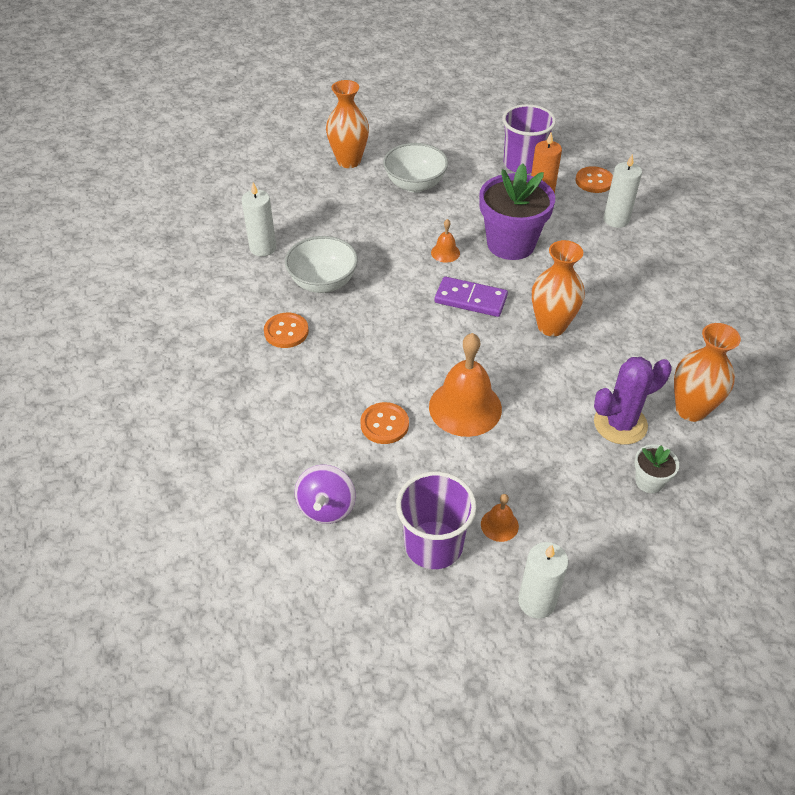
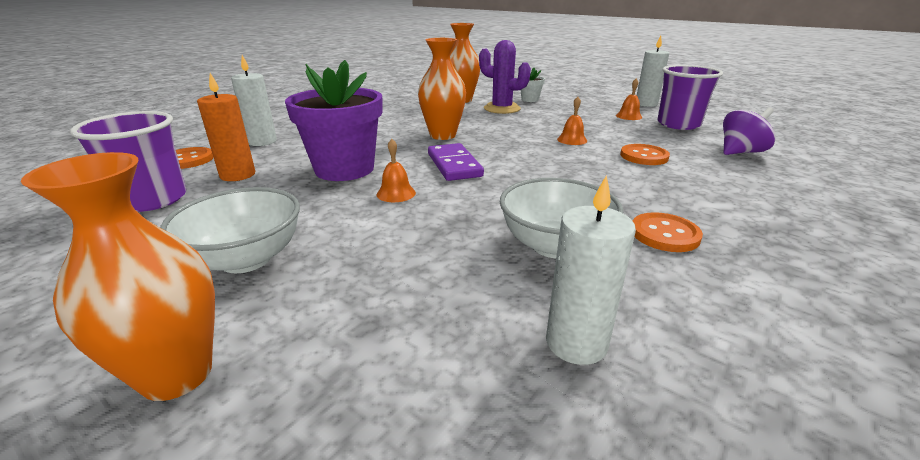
camera: 125 degrees left, 20 degrees down
orange bell [429,333,502,437] -> orange bell [557,97,587,145], size x0.47

